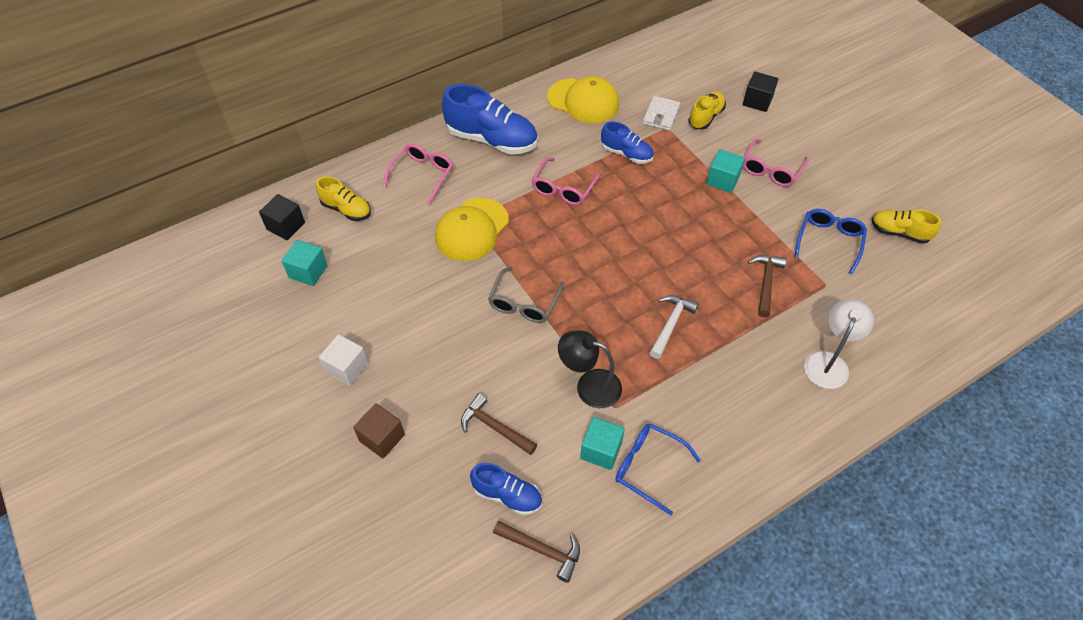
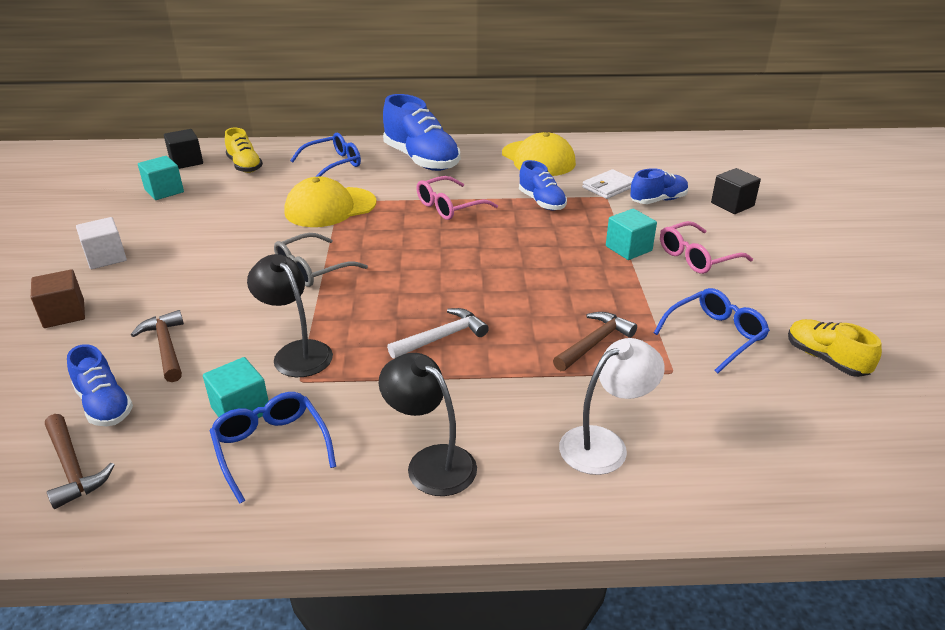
camera: 30 degrees right, 20 degrees down
pink glasses [383,144,453,205] -> blue glasses [290,133,361,177]
yellow shoe [688,91,726,129] -> blue shoe [630,168,689,204]
none -> black lamp [379,353,477,496]

